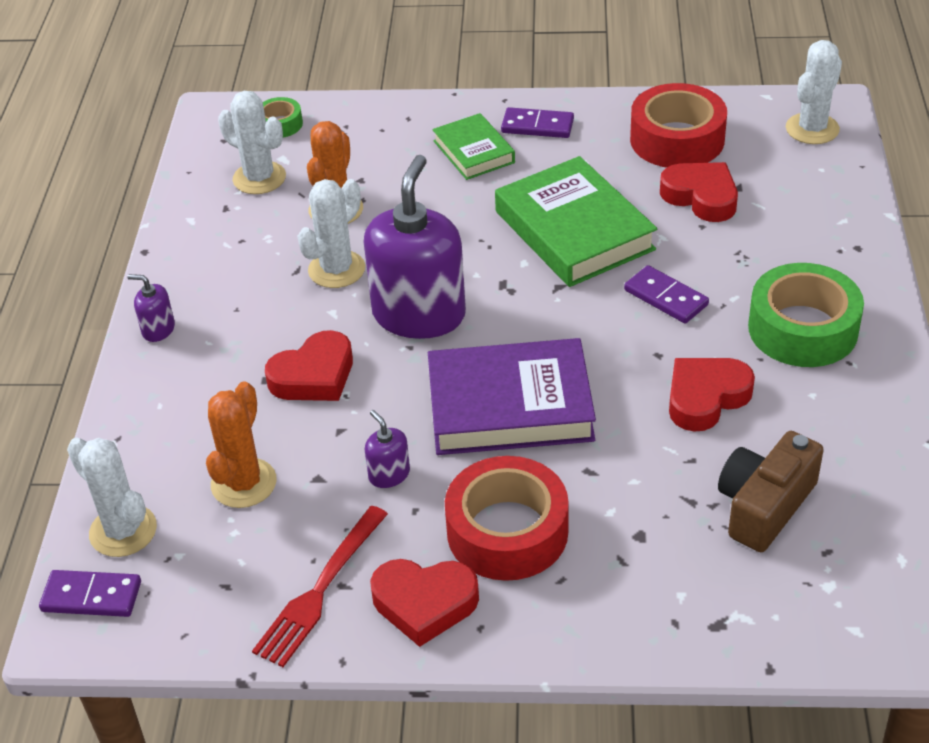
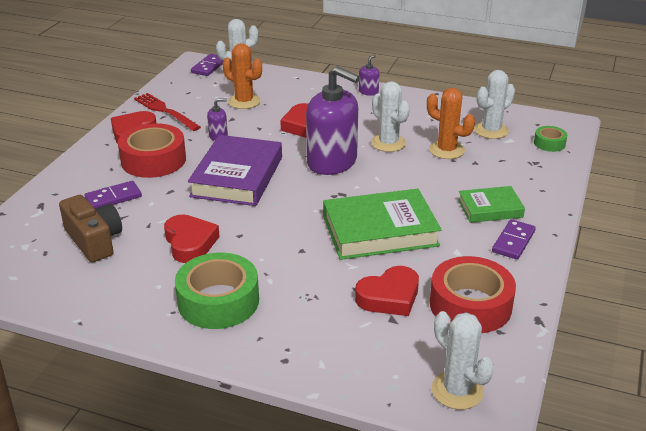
camera: 105 degrees right, 10 degrees down
purple domino [624,265,709,324] -> purple domino moved to [84,181,142,208]

